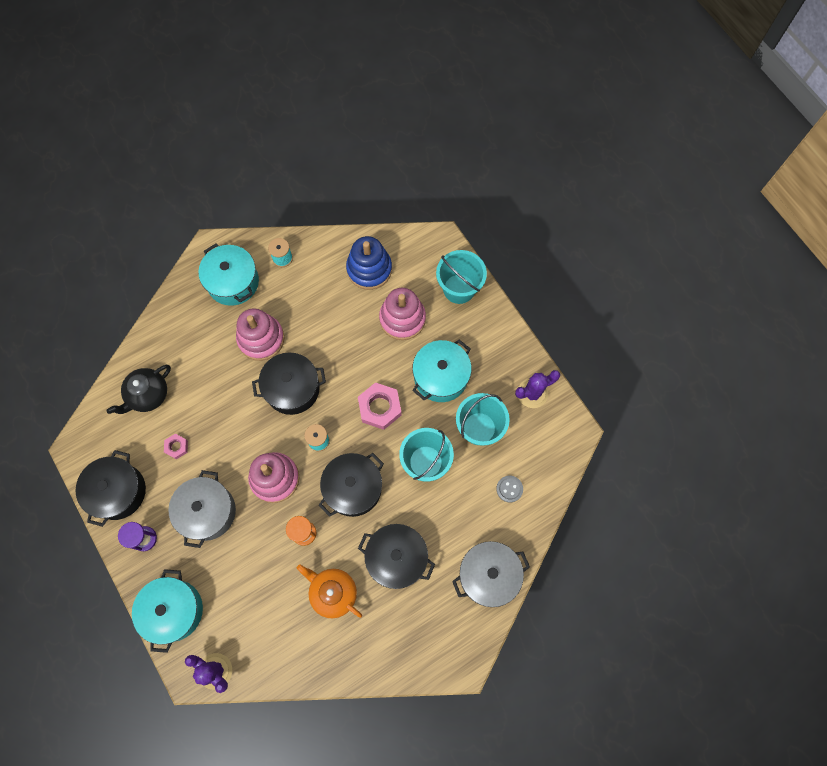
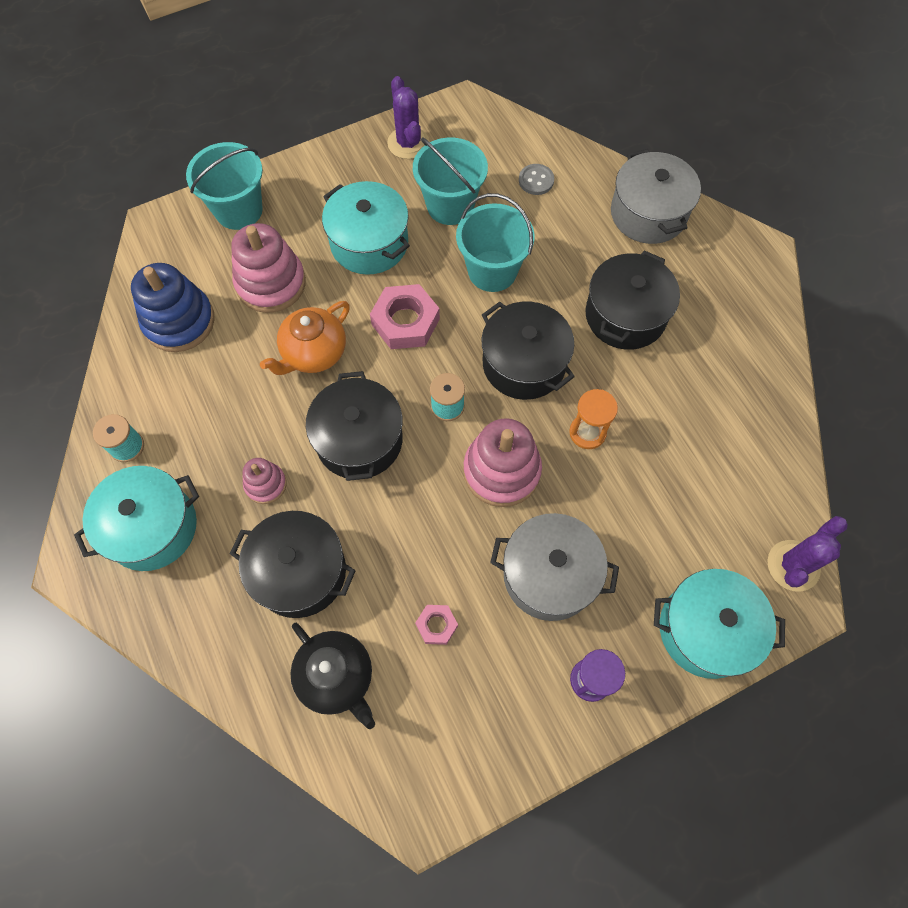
camera: 85 degrees left, 5 degrees down
black pot [76,450,146,527] -> black pot moved to [230,511,356,618]
pink stacking toy [236,308,285,361] -> pink stacking toy [242,458,287,504], size x0.54
orange teapot [297,564,362,619] -> orange teapot moved to [260,301,350,375]

